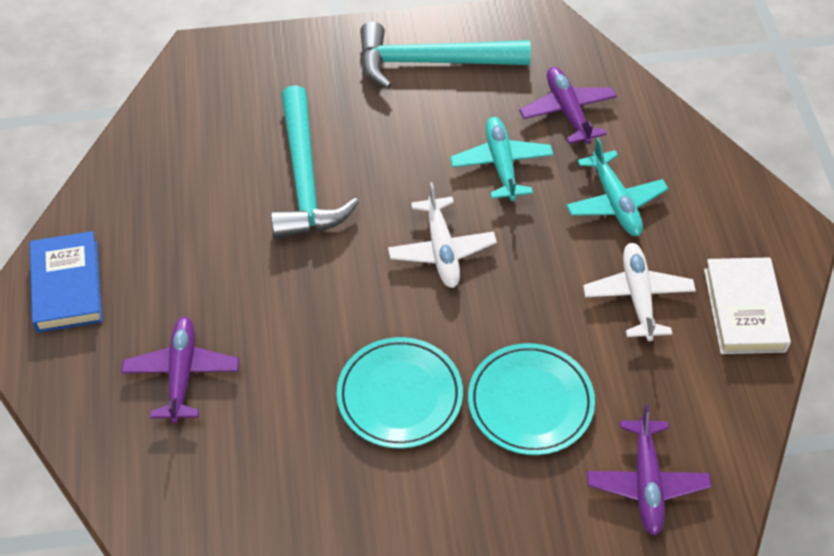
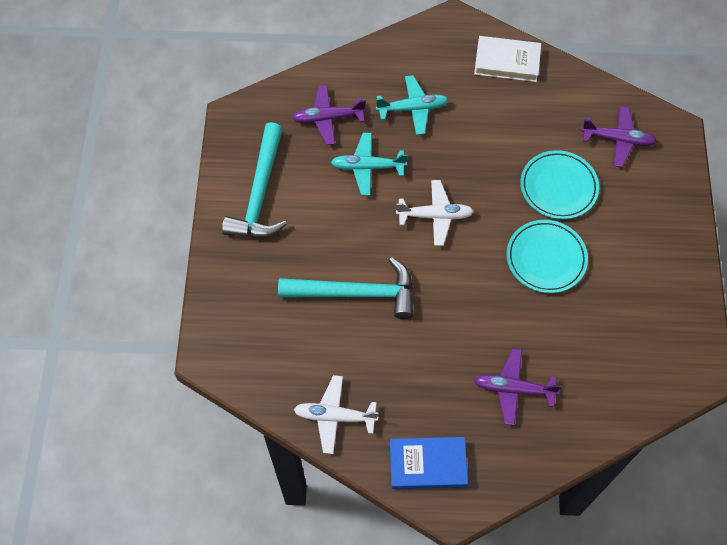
camera: 80 degrees left, 10 degrees up
white plane [583,243,696,341] -> white plane moved to [293,375,379,454]

